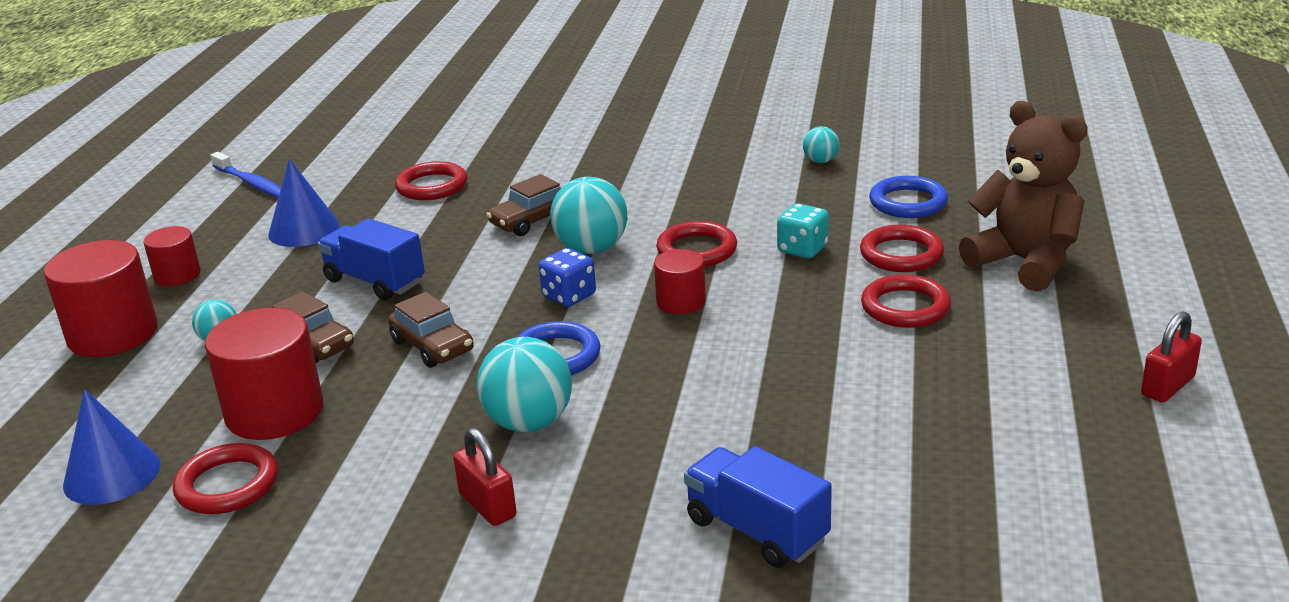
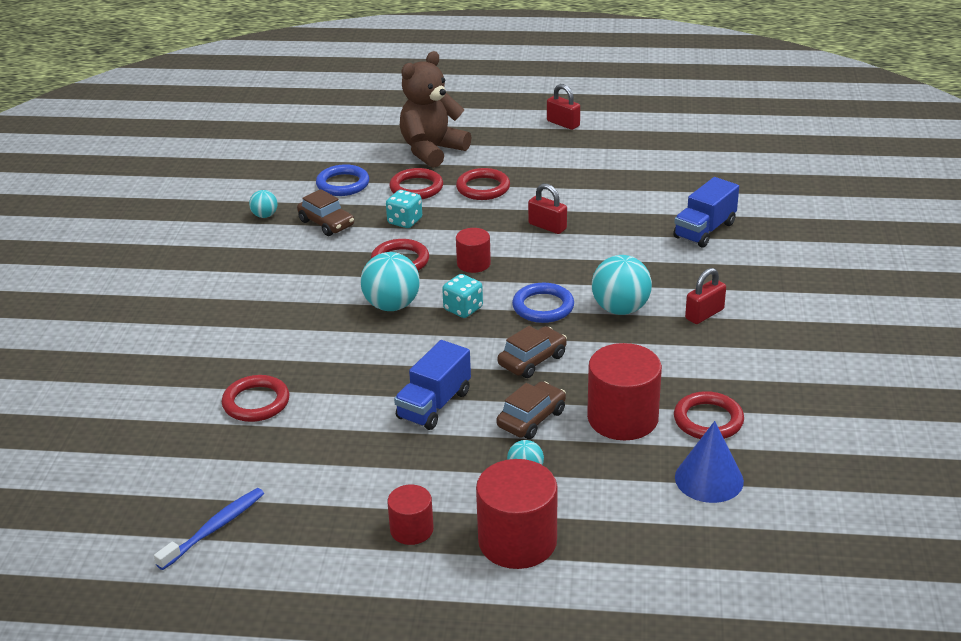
camera: 95 degrees left, 5 degrees up
blue cone [268,159,340,247] -> none
brown car [486,174,561,236] -> brown car moved to [297,189,354,236]
blue dice [539,248,596,307] -> turquoise dice [442,274,483,318]
none -> red padlock [528,183,567,234]

